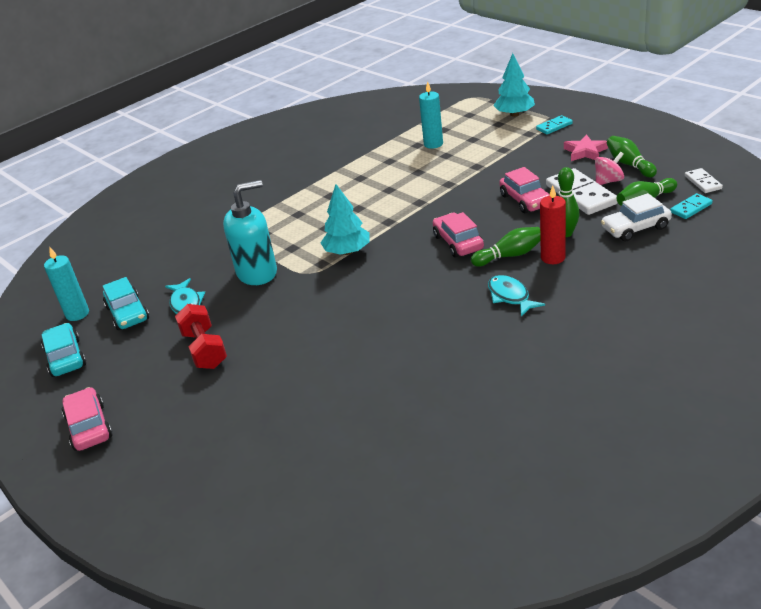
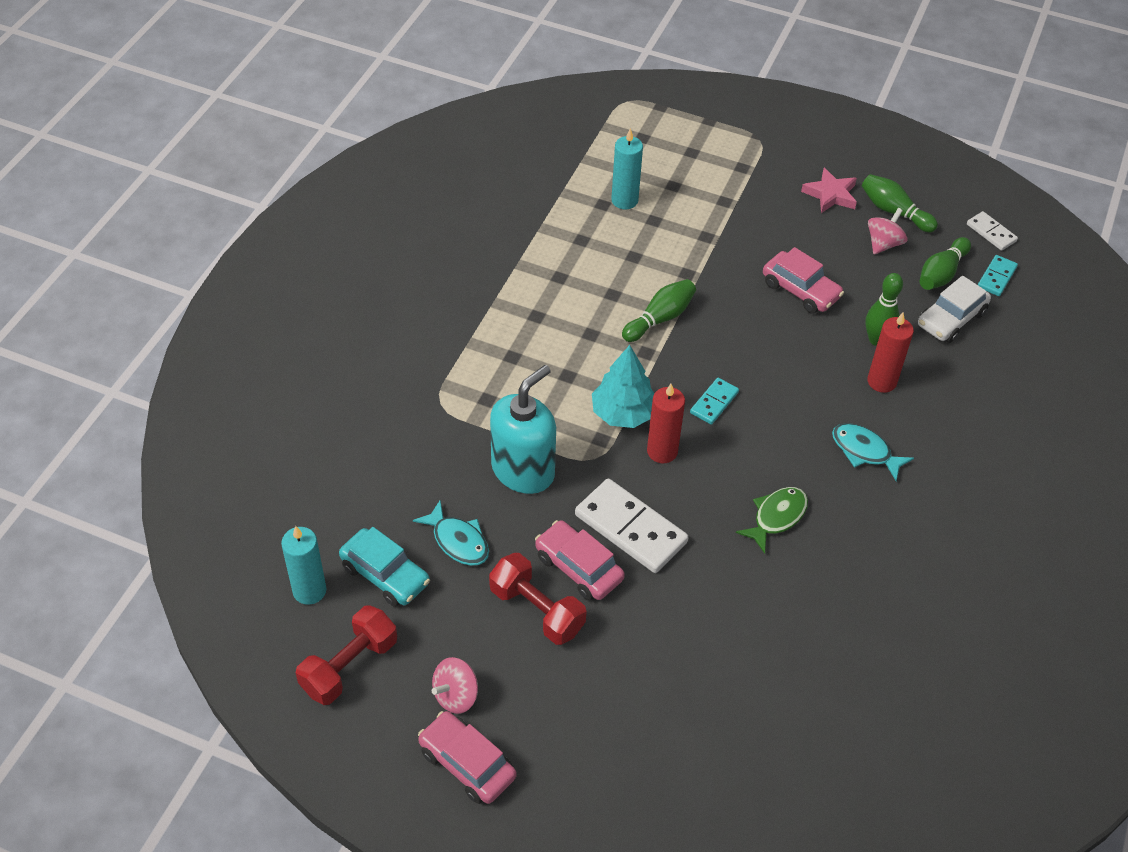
camera: 30 degrees left, 15 degrees up
turquoise car [41,323,86,377] -> red dumbbell [296,605,397,705]
pink car [433,212,484,257] -> pink car moved to [535,520,625,601]
green bowling pin [471,227,541,267] -> green bowling pin moved to [622,279,696,342]
turquoise tree [493,53,535,117] -> none
turquoise domino [536,115,573,135] -> turquoise domino moved to [690,378,739,425]
white domino [546,168,618,215] -> white domino moved to [575,478,688,573]
none -> pink spinning top [432,657,478,714]
none -> red candle [647,384,685,463]
none -> green fish [736,487,808,554]

